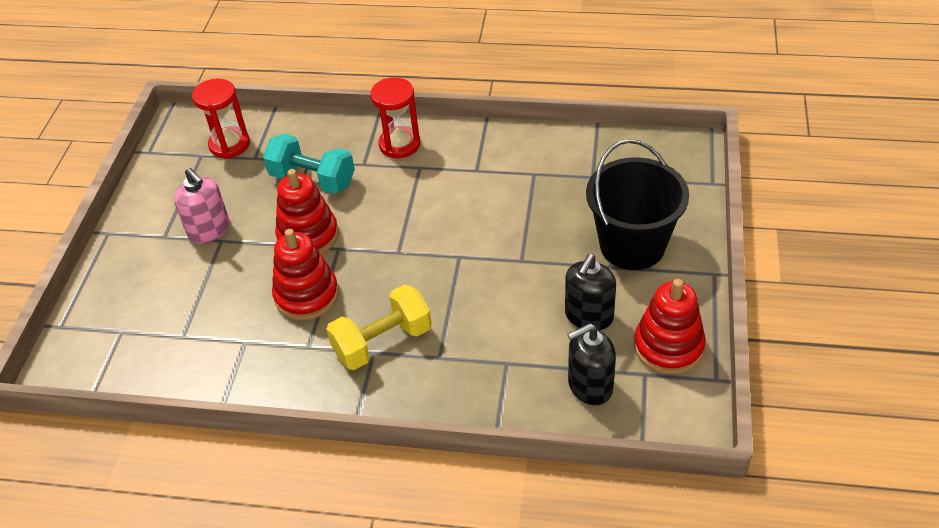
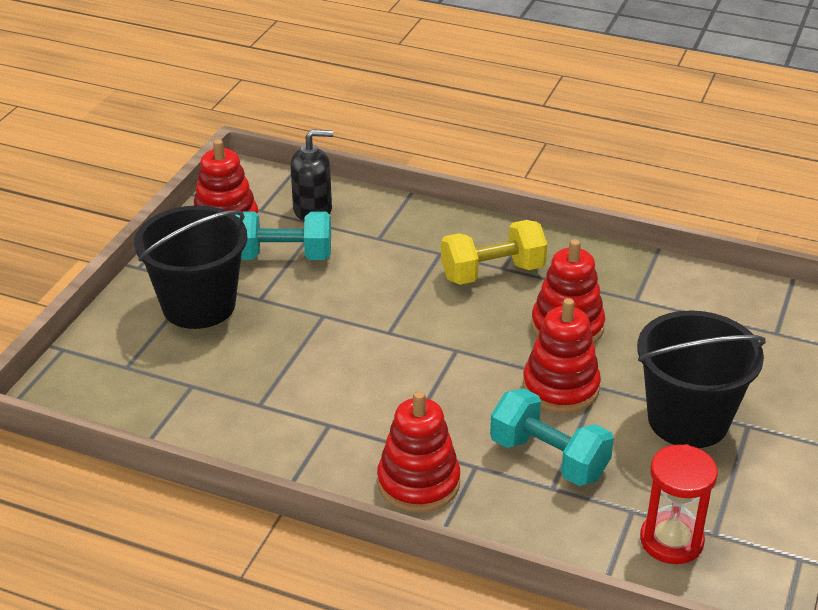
camera: 170 degrees left, 10 degrees down
pink soap dispenser [174,168,230,244] -> black bucket [637,310,766,448]
red hourglass [370,77,420,158] -> red stacking toy [377,391,460,513]
black soap dispenser [565,254,616,330] -> turquoise dumbbell [235,211,331,260]

